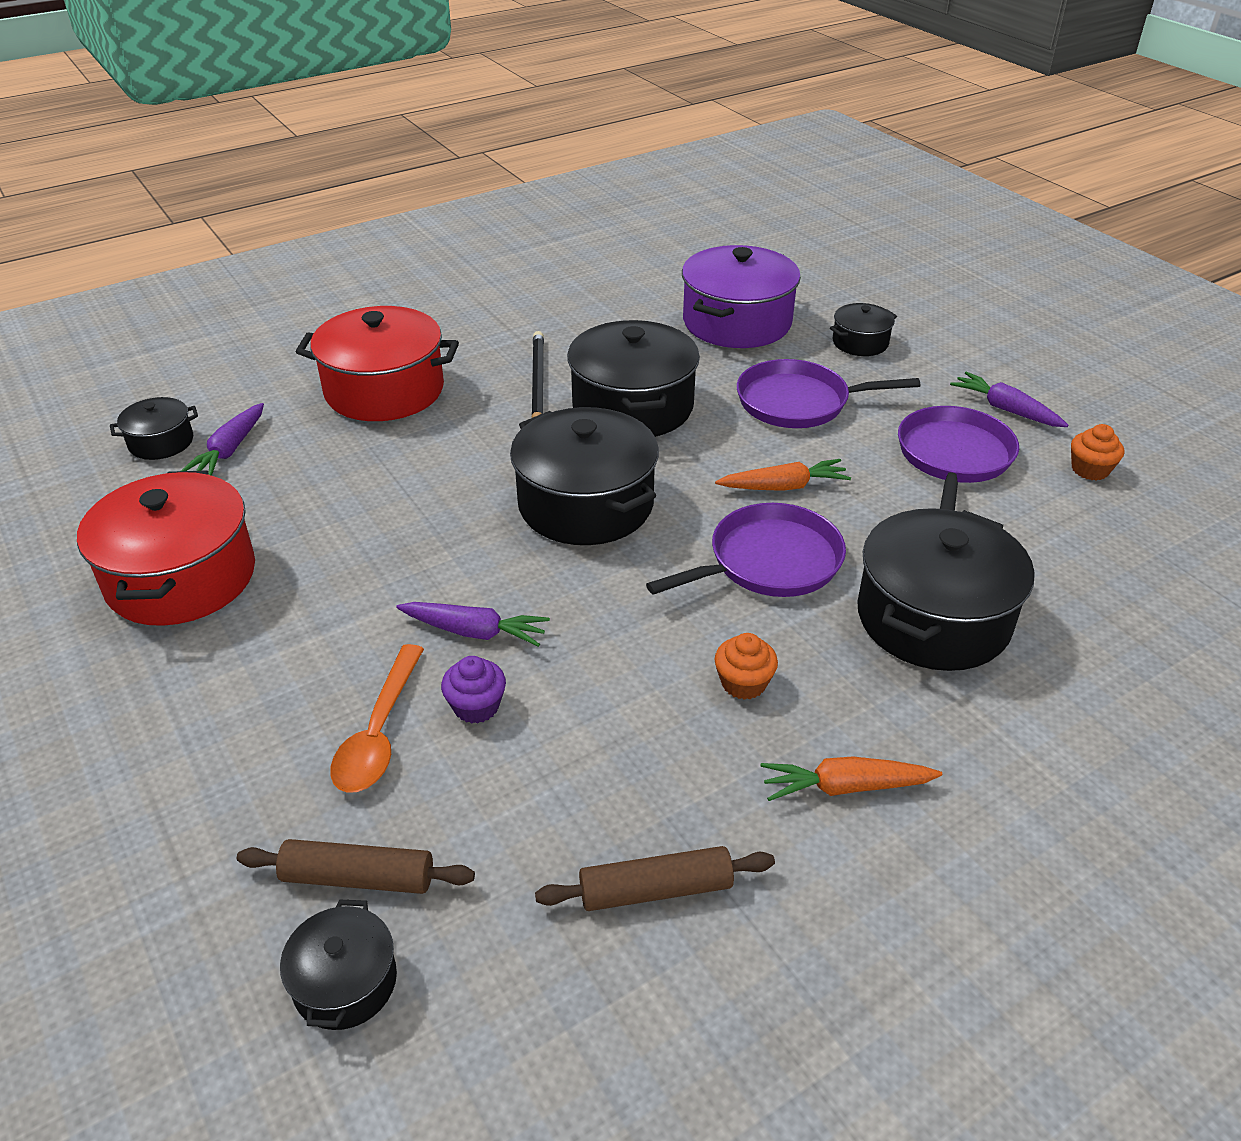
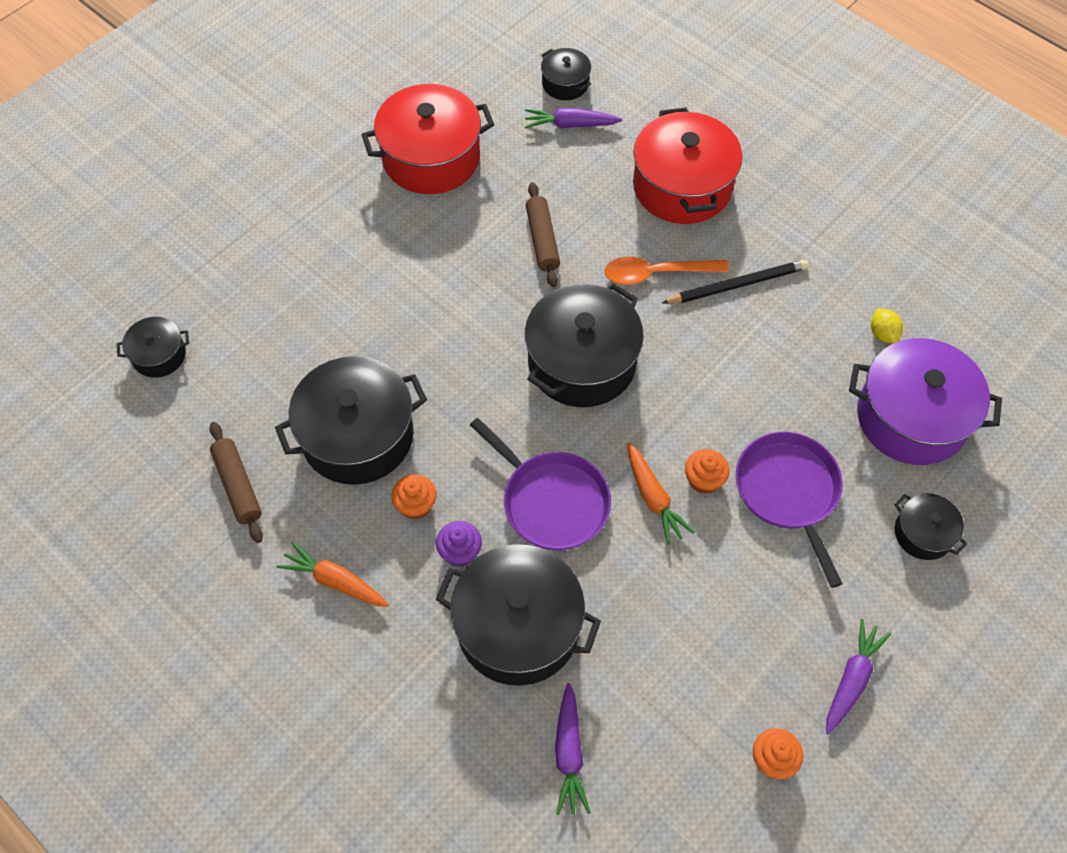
camera: 75 degrees right, 20 degrees up
brown rolling pin [237,839,475,894] -> brown rolling pin moved to [526,182,560,287]
orange spoon [330,644,424,793] -> orange spoon moved to [604,257,729,285]
purple carrot [396,602,550,647] -> purple carrot moved to [555,683,591,815]
purple cupcake [441,656,506,724] -> purple cupcake moved to [436,521,482,566]
black pot [567,320,700,437] -> black pot moved to [275,356,427,485]
orange carrot [761,756,942,801] -> orange carrot turned 45 degrees counterclockwise [277,542,389,607]
purple pan [898,406,1019,511] -> none
none -> orange cupcake [685,449,730,494]
none -> yellow lemon [871,308,903,344]

